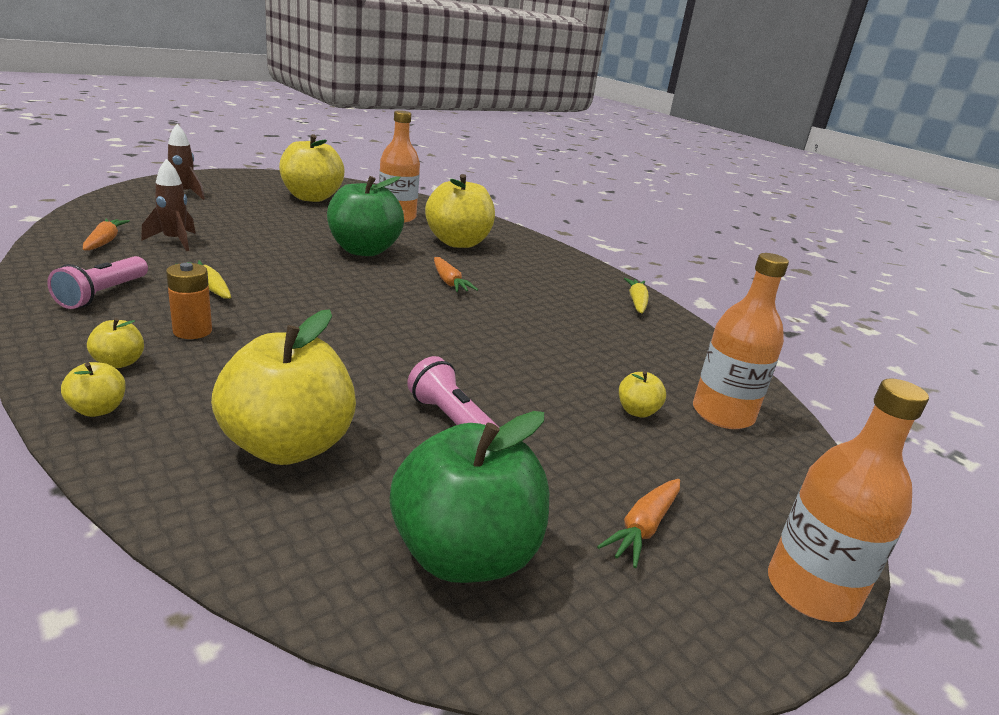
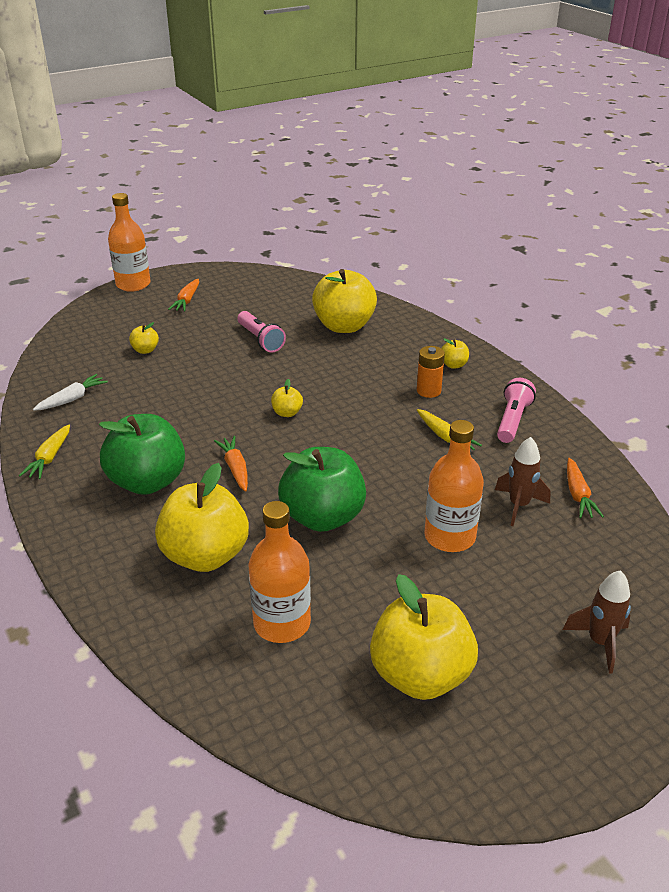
camera: 170 degrees left, 10 degrees up
yellow apple [61,362,126,417] -> yellow apple moved to [271,379,303,417]
green apple [390,411,549,583] -> green apple moved to [99,414,185,495]
orange carrot [597,479,680,568] -> orange carrot turned 150 degrees clockwise [168,279,199,312]
orange bottle [693,253,789,429] -> orange bottle moved to [424,420,484,552]
none -> white carrot [33,374,108,411]

